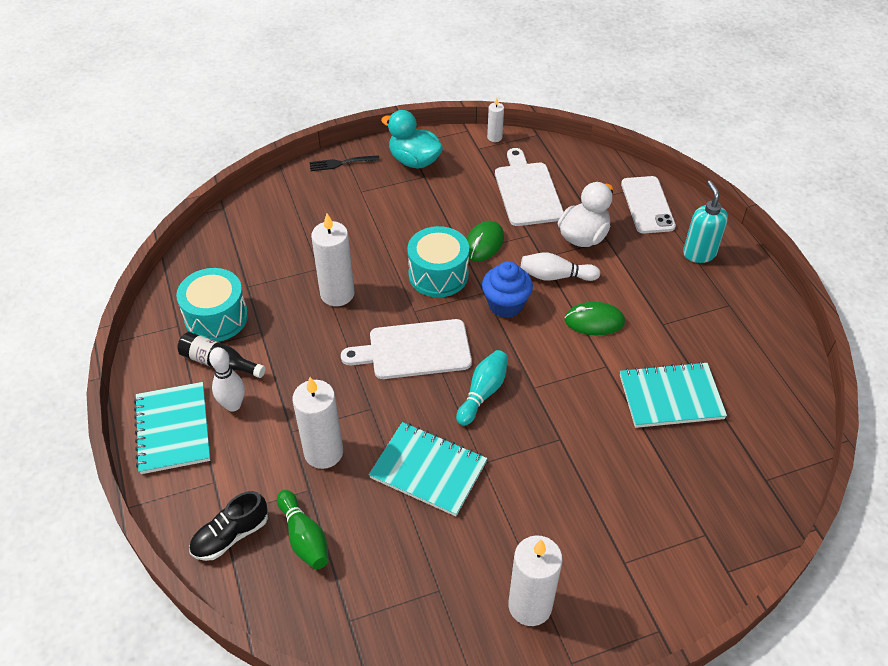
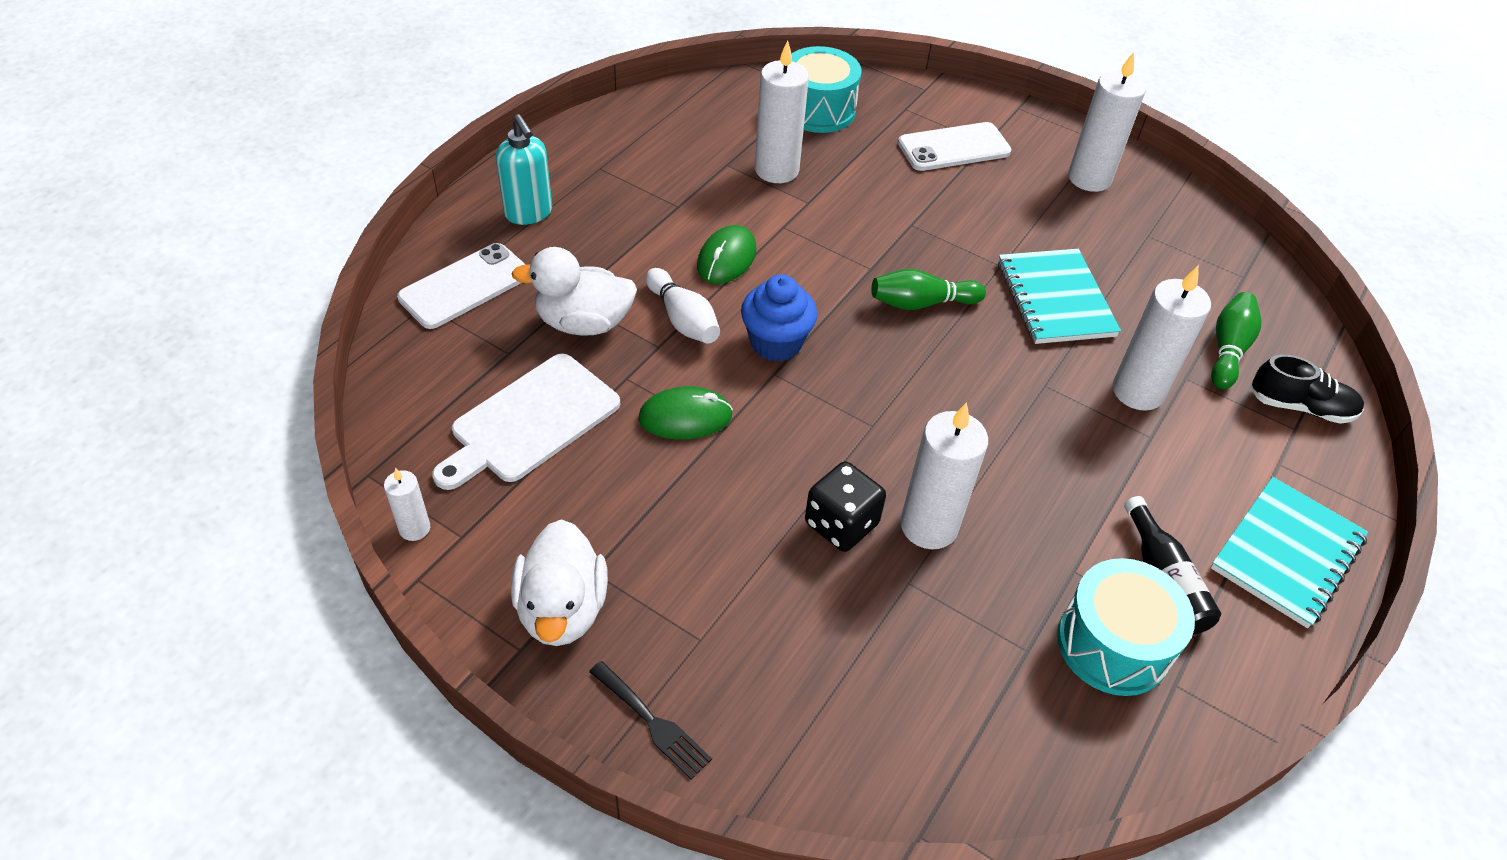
camera: 130 degrees left, 0 degrees up
white bowling pin [209,347,245,412] -> none
white cutting board [341,319,472,379] -> none
turquoise duck [381,110,443,169] -> white duck [511,519,608,646]
turquoise drum [407,226,469,297] -> turquoise drum moved to [792,46,862,133]
turquoise bowling pin [456,350,508,426] -> green bowling pin [871,269,986,310]
green mouse [565,302,625,335] -> green mouse turned 60 degrees clockwise [697,225,756,284]
turquoise notebook [620,361,727,428] -> white candle [755,40,809,183]
turquoise soap dispenser [683,180,728,263] -> turquoise soap dispenser turned 75 degrees counterclockwise [496,114,552,225]
none -> black dice [805,461,886,552]
none -> white phone [898,122,1011,171]

